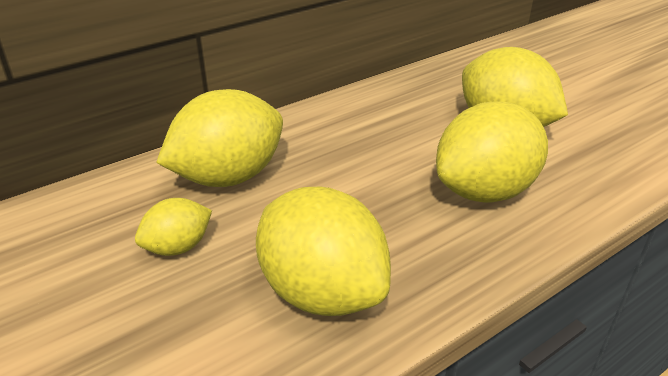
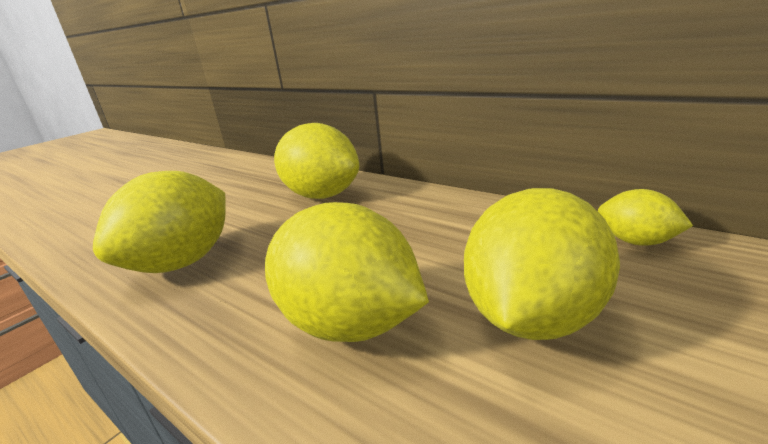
camera: 75 degrees right, 10 degrees down
yellow lemon [135,198,212,256] -> yellow lemon moved to [598,189,693,246]

